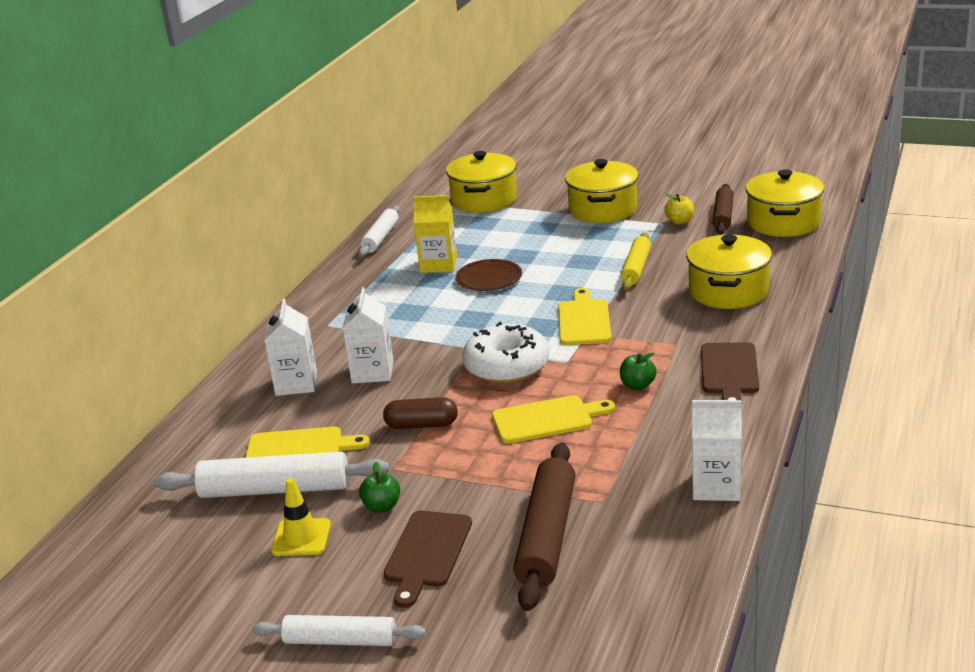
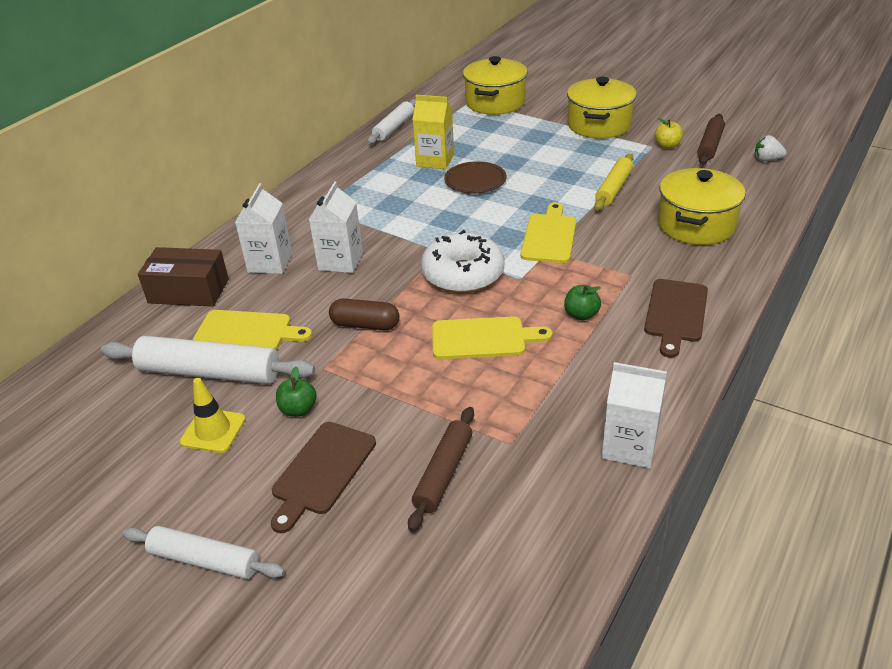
camera: 10 degrees right, 10 degrees up
brown rolling pin [514,442,576,611] -> brown rolling pin [408,407,474,532], size x0.64
yellow pot [745,170,824,237] -> white strawberry [755,135,786,161]
none -> brown box [138,247,229,307]

